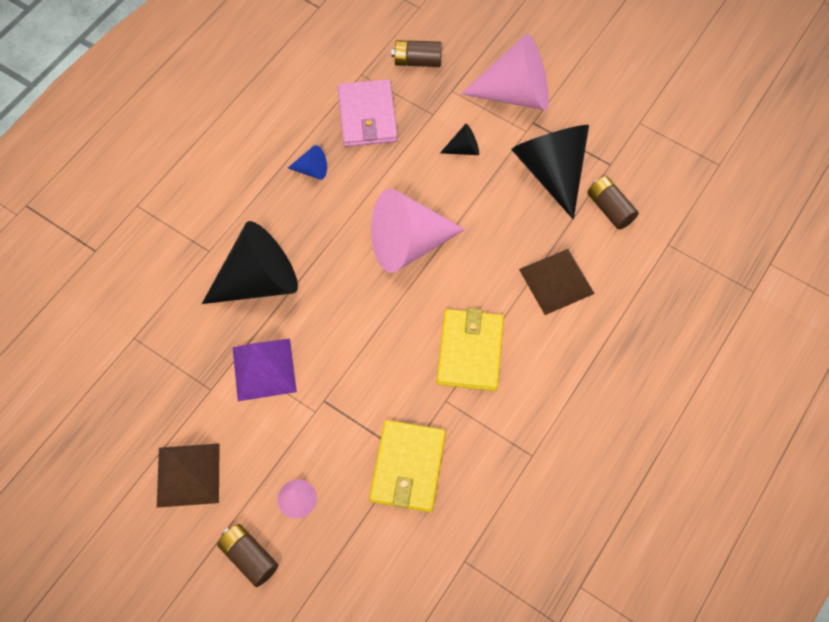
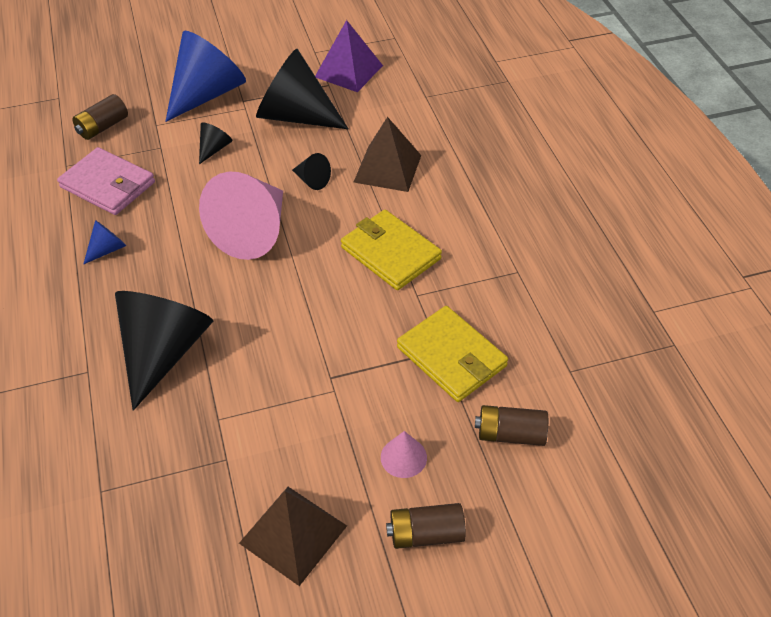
camera: 50 degrees left, 15 degrees down
purple pyramid [233,339,297,401] -> purple pyramid moved to [315,20,383,92]
pink cone [461,34,549,110] -> blue cone [165,31,246,122]
brown battery [587,176,639,230] -> brown battery moved to [475,405,548,446]
none -> black cone [292,153,331,190]

